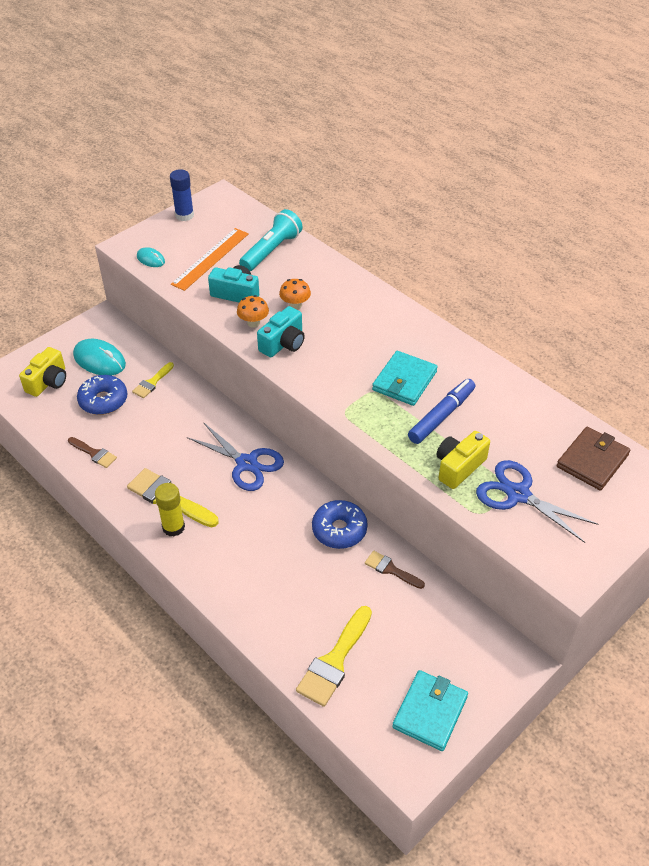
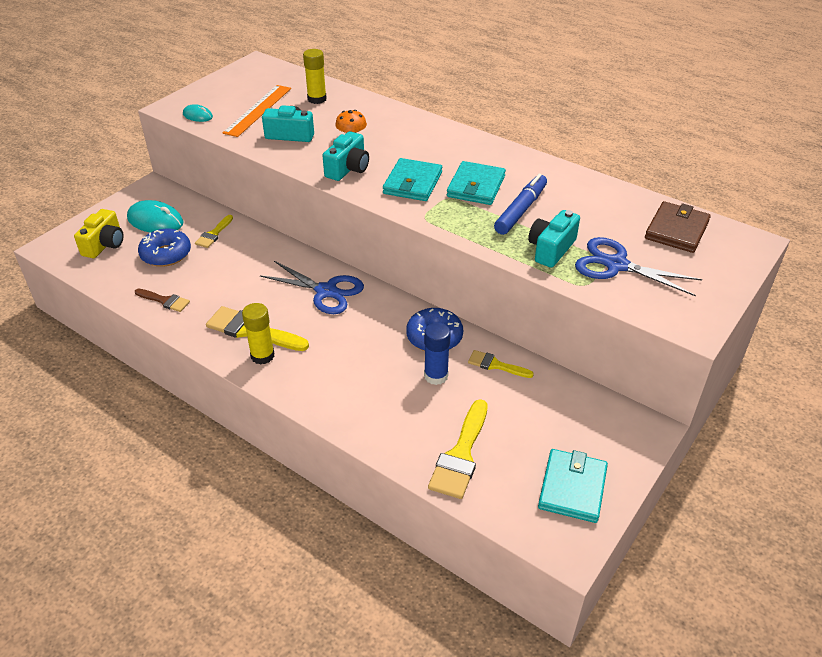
camera: 10 degrees left, 5 degrees down
blue glue stick [170,169,194,221] -> blue glue stick moved to [424,322,451,385]
orange mushroom [237,295,269,328] -> none
turquoise flashlight [239,209,303,271] -> yellow glue stick [303,49,327,104]
brown brush [365,551,425,589] -> yellow brush [468,350,534,378]
yellow camera [436,431,490,489] -> turquoise camera [528,210,580,268]
none -> turquoise wallet [383,158,442,201]

